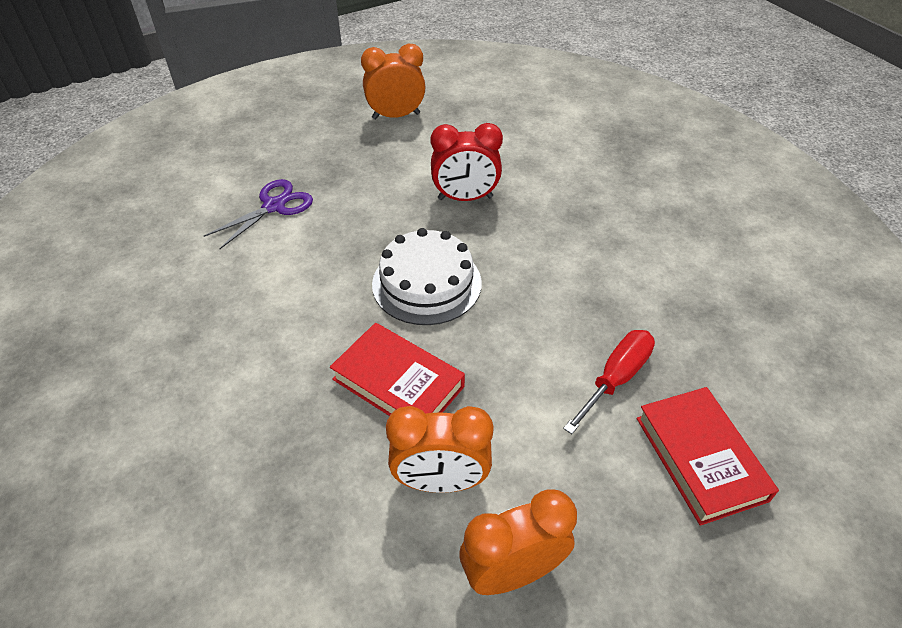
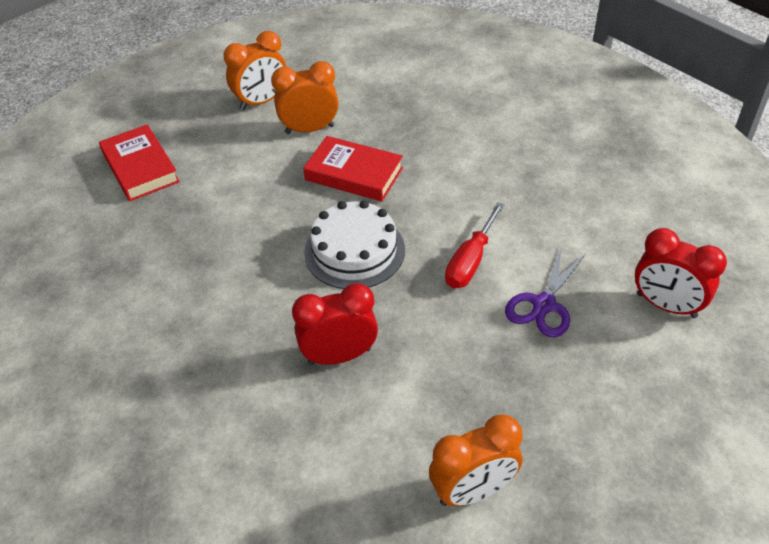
camera: 170 degrees right, 0 degrees up
red screwdriver [563,330,655,434] -> red screwdriver moved to [445,202,504,288]
none -> red clock [635,228,727,318]

